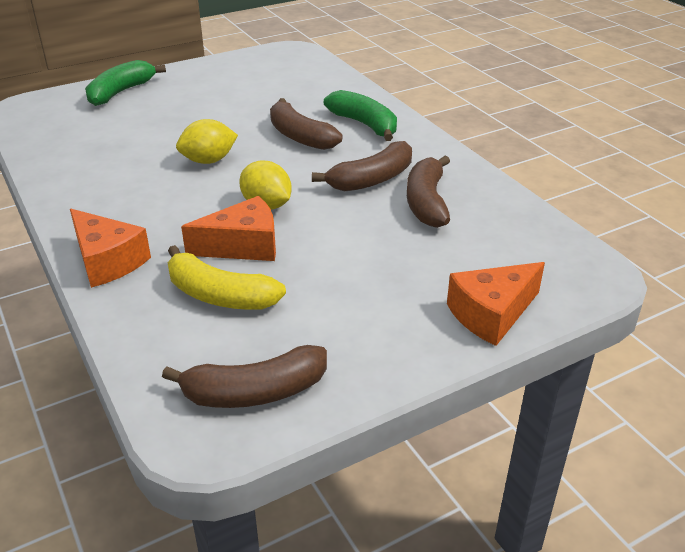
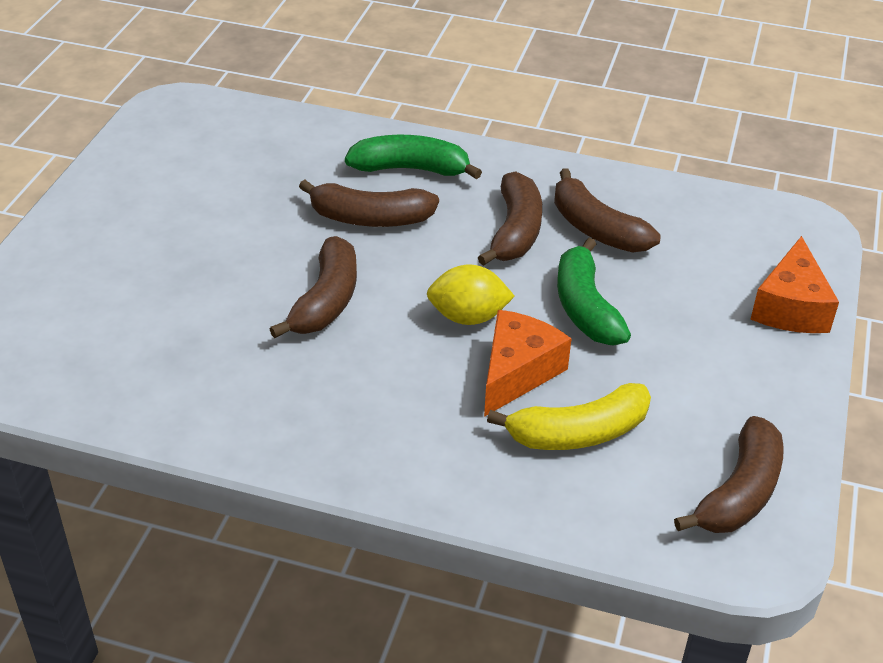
camera: 45 degrees left, 5 degrees up
orange cheese [70,208,151,288] -> none
green banana [85,60,166,106] -> green banana moved to [557,238,631,346]
yellow lemon [176,119,238,164] -> brown banana [270,236,357,338]

